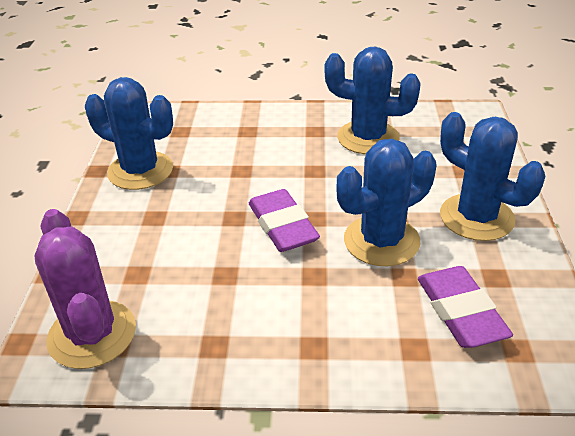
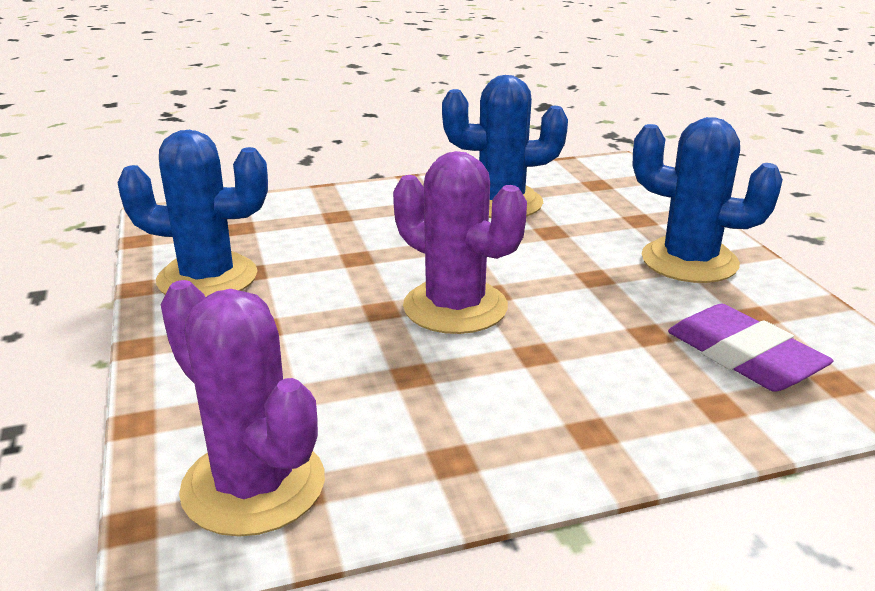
camera: 20 degrees left, 10 degrees down
purple eraser [249,189,320,252] -> purple cactus [393,151,527,334]
blue cactus [336,139,437,266] -> none

